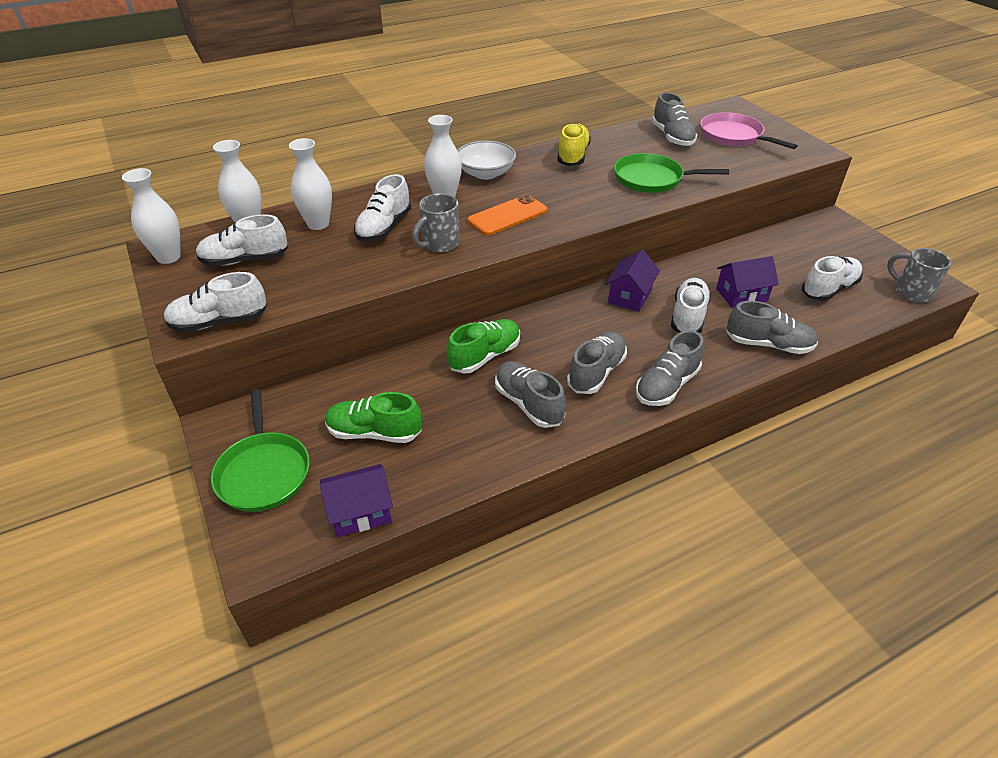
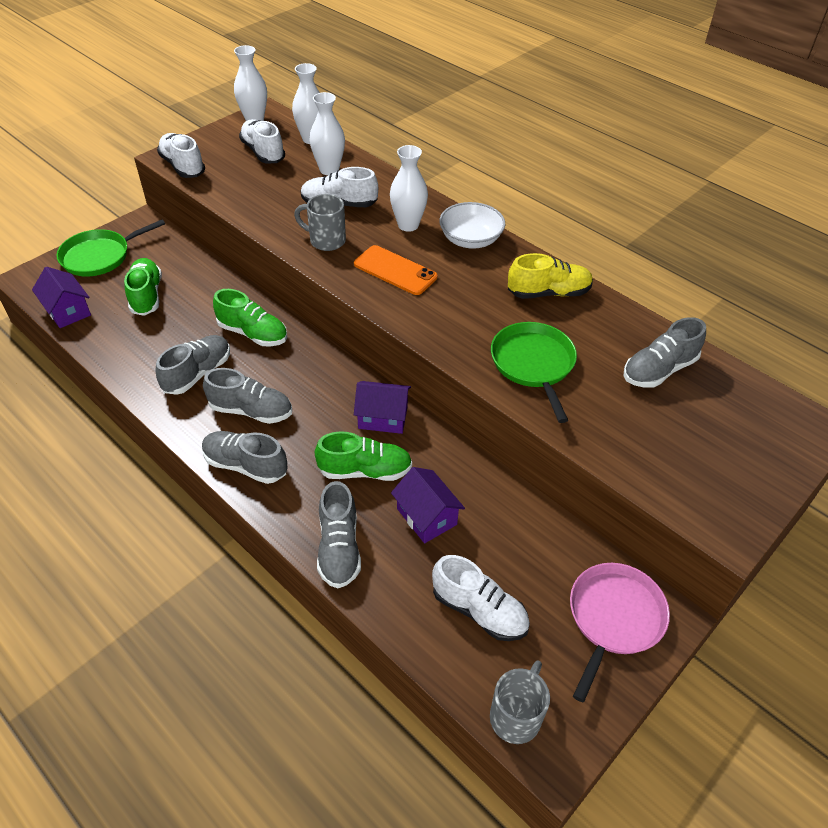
camera: 70 degrees right, 5 degrees up
white shoe [671,278,711,333] -> green shoe [315,431,412,481]
pink pan [700,112,798,149] -> pink pan moved to [570,563,670,702]

